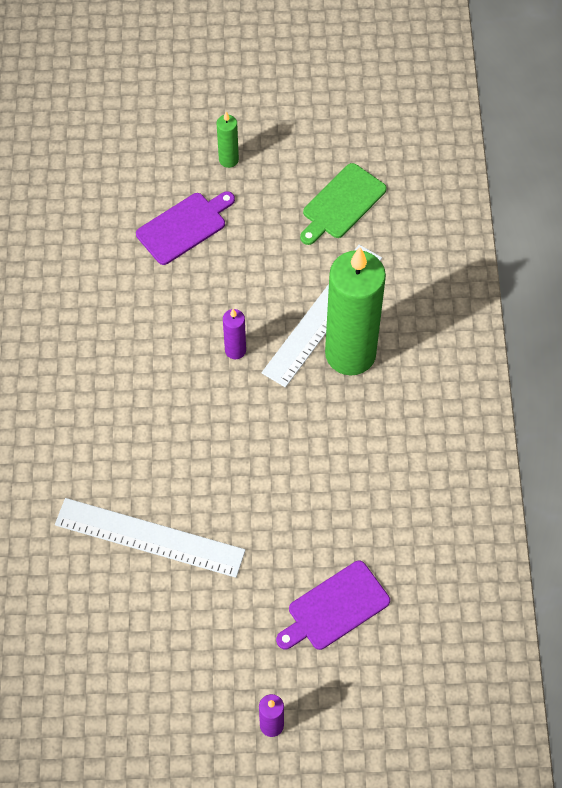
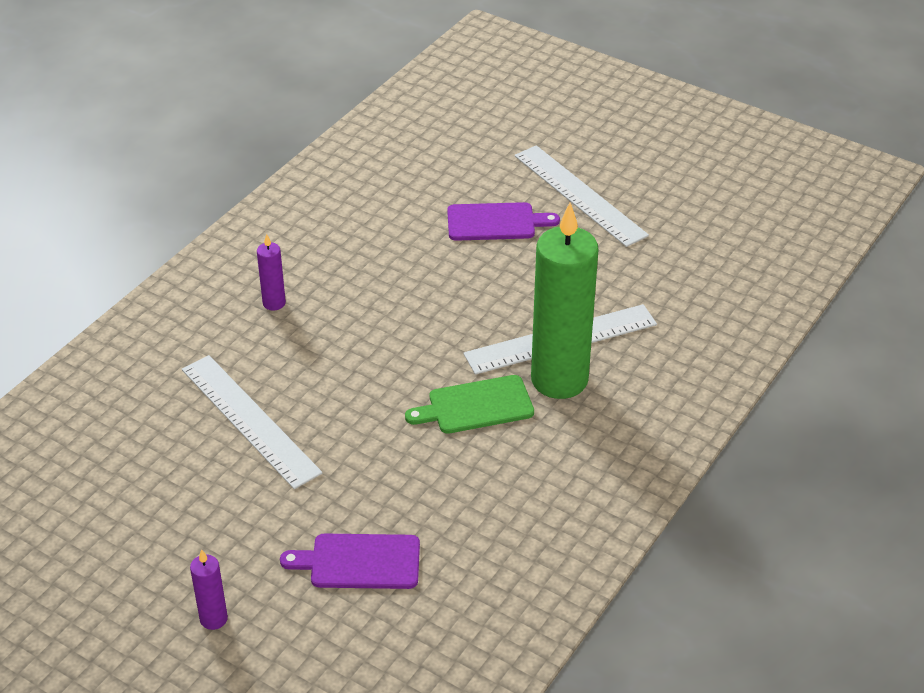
camera: 35 degrees right, 20 degrees down
green candle [217,112,239,168] -> white ruler [515,145,649,247]
purple candle [223,309,246,359] -> purple candle moved to [257,234,286,311]
green cutting board [300,163,387,245] -> green cutting board moved to [405,375,534,434]

